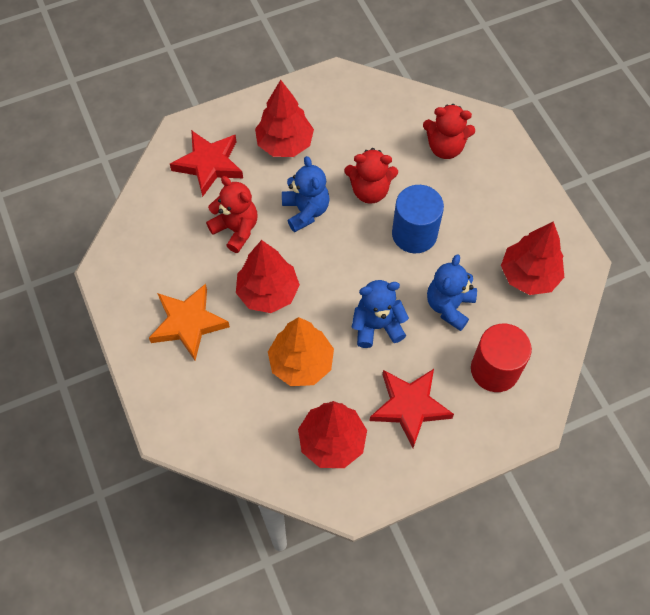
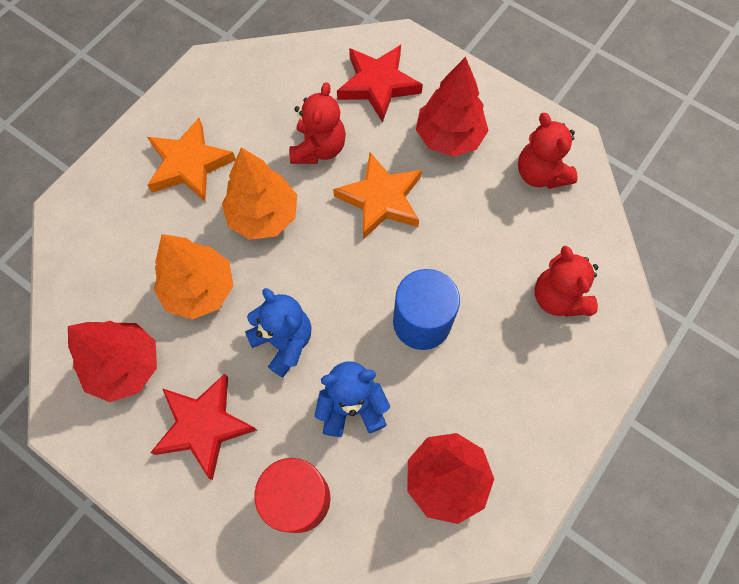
camera: 60 degrees right, 5 degrees up
red tree [236,240,300,313] -> orange tree [222,147,297,240]
blue teddy bear [282,156,330,232] -> orange star [333,152,422,239]
red teddy bear [344,148,398,204] -> red teddy bear moved to [518,113,578,189]

